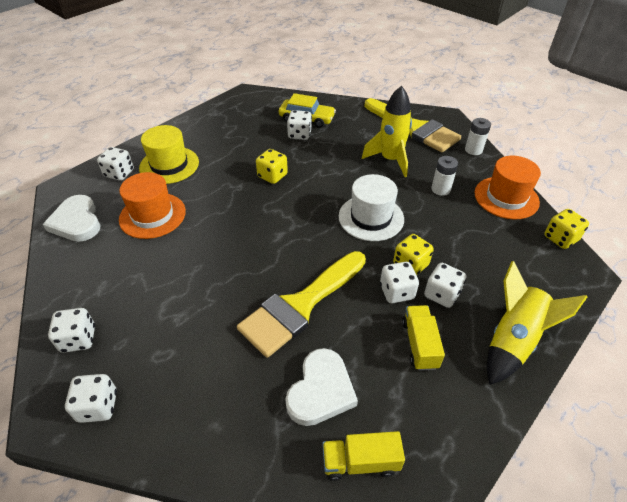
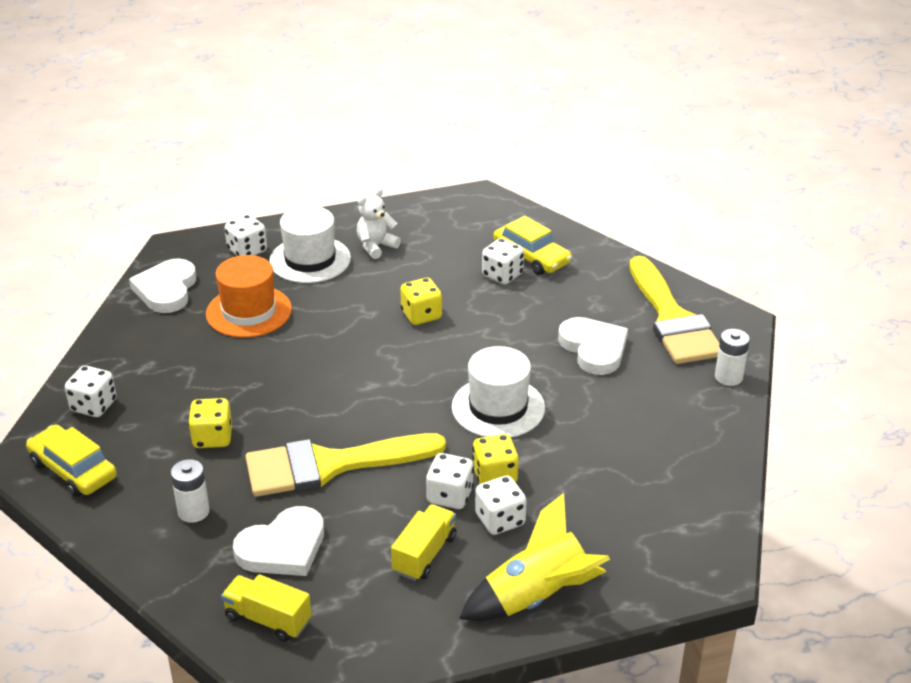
camera: 30 degrees right, 10 degrees down
white dice [65,374,117,423] -> yellow car [26,424,117,497]
yellow hat [139,125,199,184] -> white hat [269,206,351,283]
yellow rocket [362,86,412,177] -> white heart [558,317,628,375]
white battery [431,156,458,196] -> white battery moved to [171,459,210,523]
orange hat [474,156,541,219] -> none
yellow dice [544,209,589,249] -> yellow dice moved to [188,398,232,448]
none -> white teddy bear [357,188,401,259]

